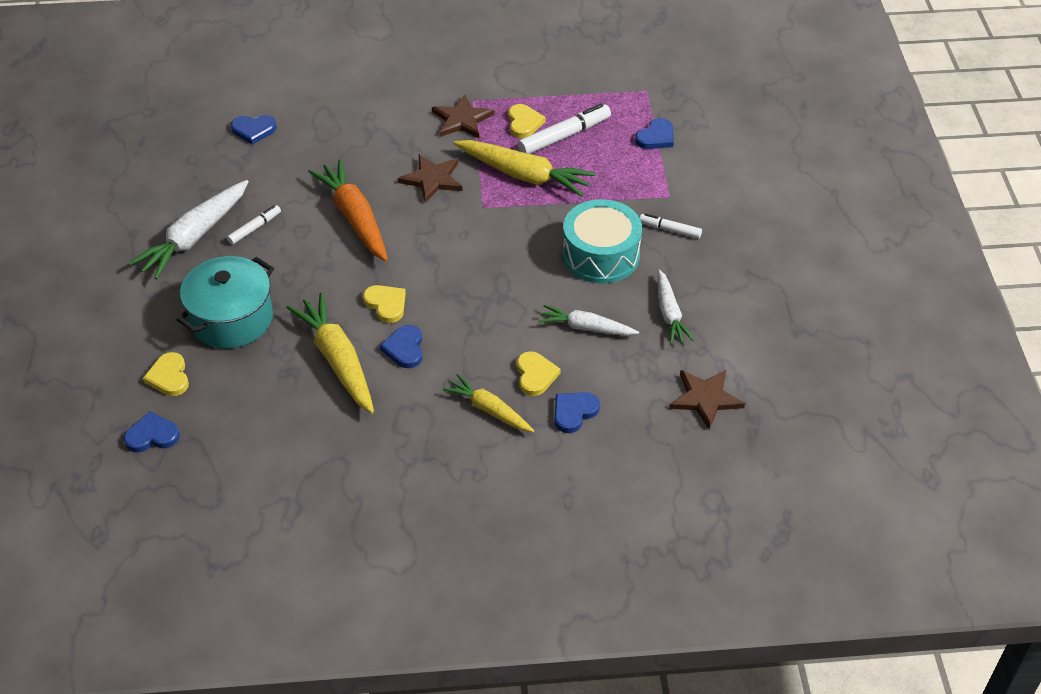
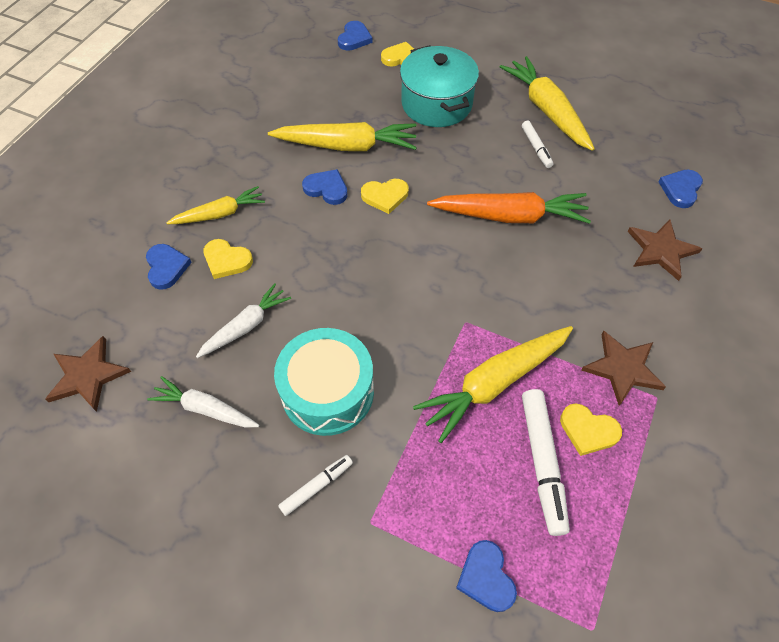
camera: 120 degrees right, 10 degrees up
white carrot [128,180,249,279] -> yellow carrot [500,56,595,151]
brown star [398,154,462,203] -> brown star moved to [628,220,702,281]

